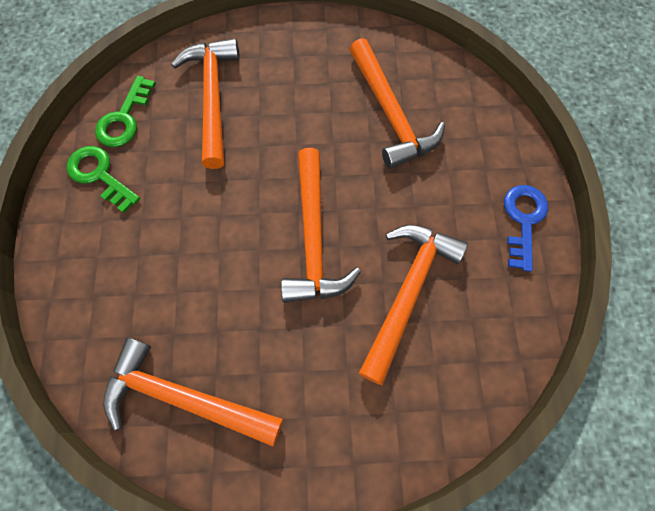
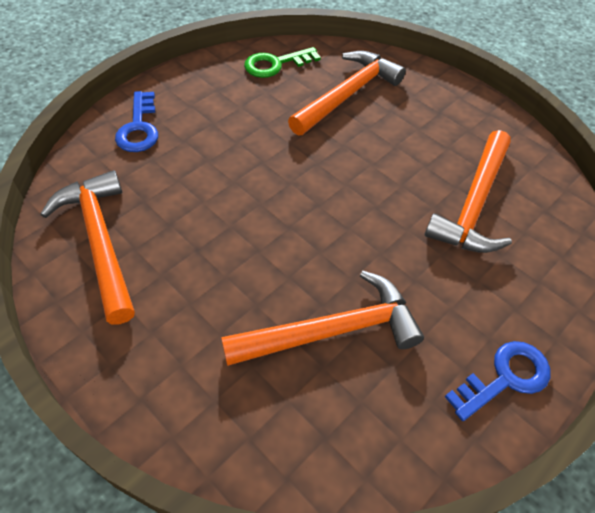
camera: 45 degrees right, 15 degrees down
green key [67,146,140,213] -> none
orange hammer [281,148,361,303] -> none
none -> blue key [115,91,158,152]

